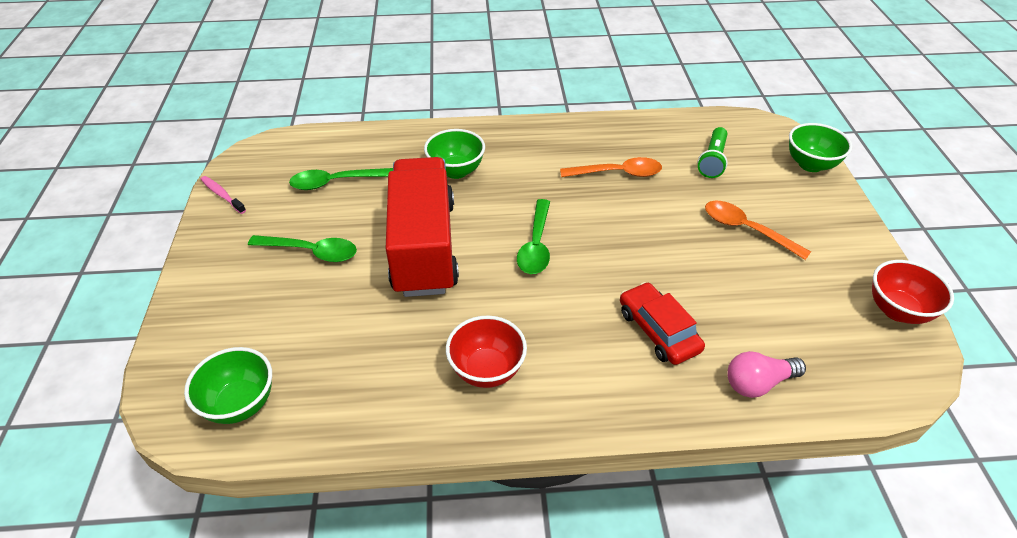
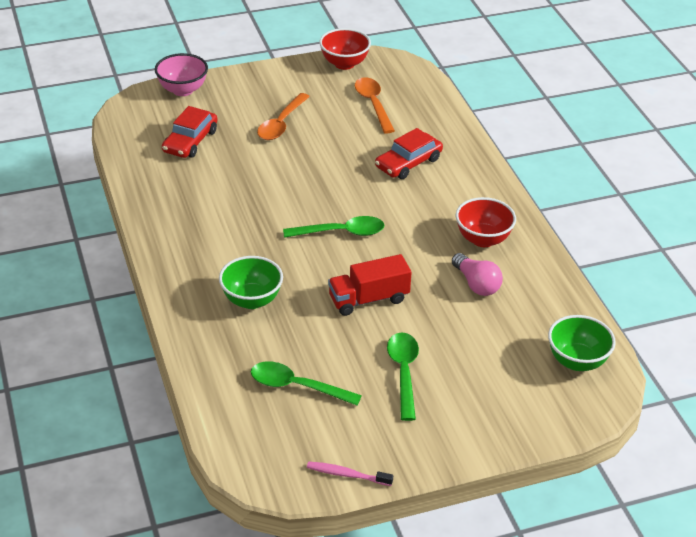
camera: 105 degrees left, 5 degrees down
pink toothbrush [201,176,246,214] -> pink toothbrush turned 75 degrees clockwise [307,461,393,486]
green spoon [289,168,393,190] -> green spoon turned 135 degrees clockwise [251,362,362,406]
red truck [386,157,459,297] -> red truck [328,254,412,316], size x0.55
orange spoon [560,157,662,177] -> orange spoon moved to [355,77,395,134]
green flashlight [698,127,728,178] -> red car [162,106,218,158]
pink light bulb [727,351,806,398] -> pink light bulb moved to [452,253,503,296]
green bowl [789,123,852,172] -> pink bowl [155,53,208,96]

